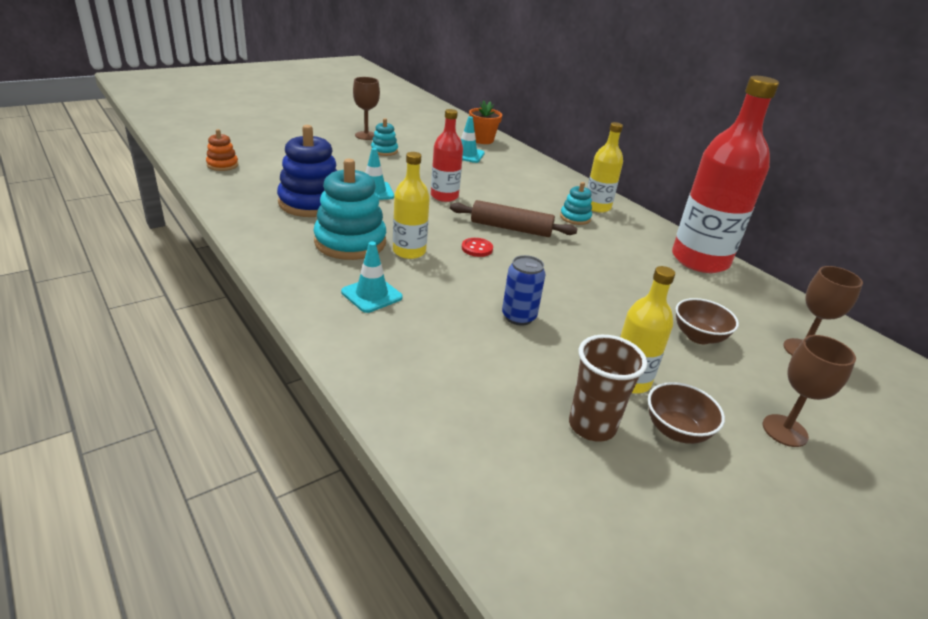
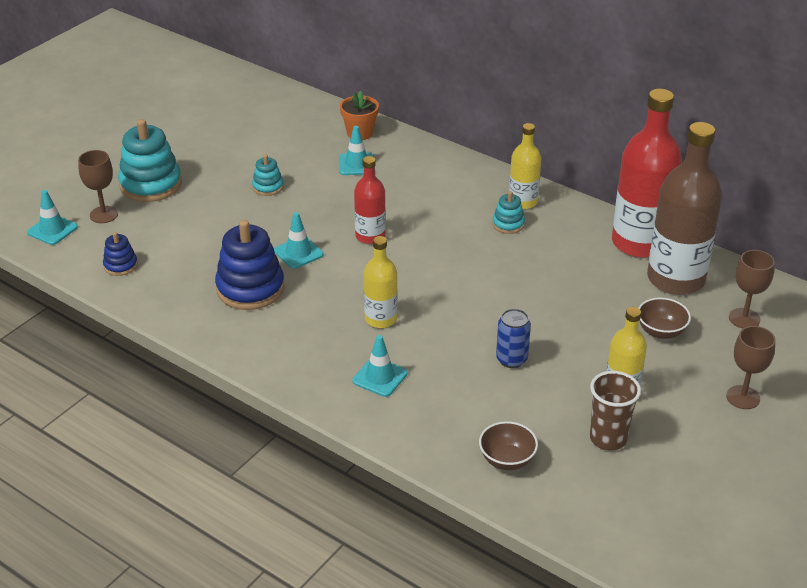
camera: 15 degrees left, 5 degrees up
orange stacking toy [206,129,238,171] -> blue stacking toy [103,232,138,276]
turquoise stacking toy [313,159,386,260] -> turquoise stacking toy moved to [118,119,182,202]
brown goblet [353,77,380,140] -> brown goblet moved to [78,150,118,223]
brown rolling pin [450,200,577,237] -> none
red button [462,238,493,257] -> none
brown bowl [648,382,725,444] -> brown bowl moved to [479,421,538,470]
none -> turquoise traffic cone [27,190,78,245]
none -> brown bottle [647,122,722,295]

